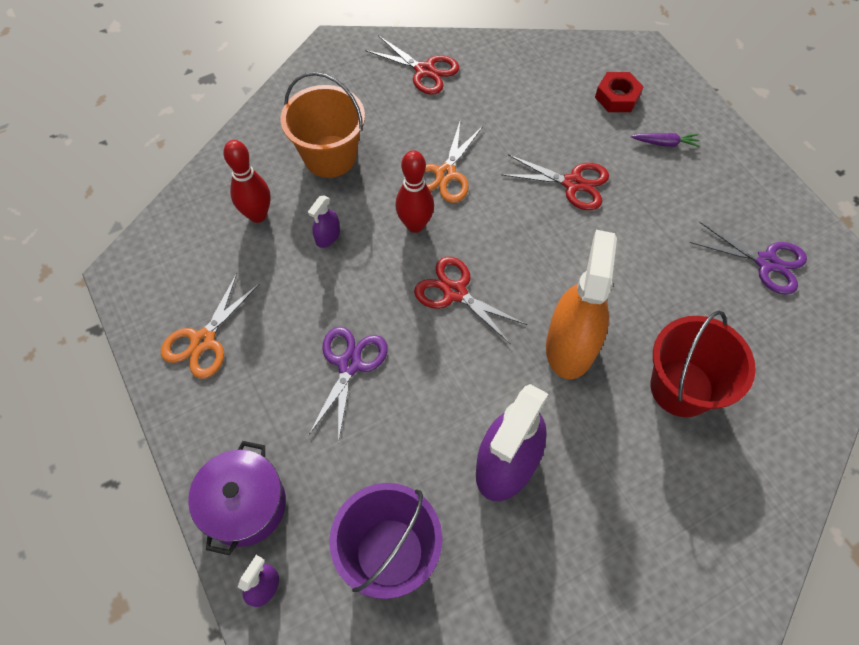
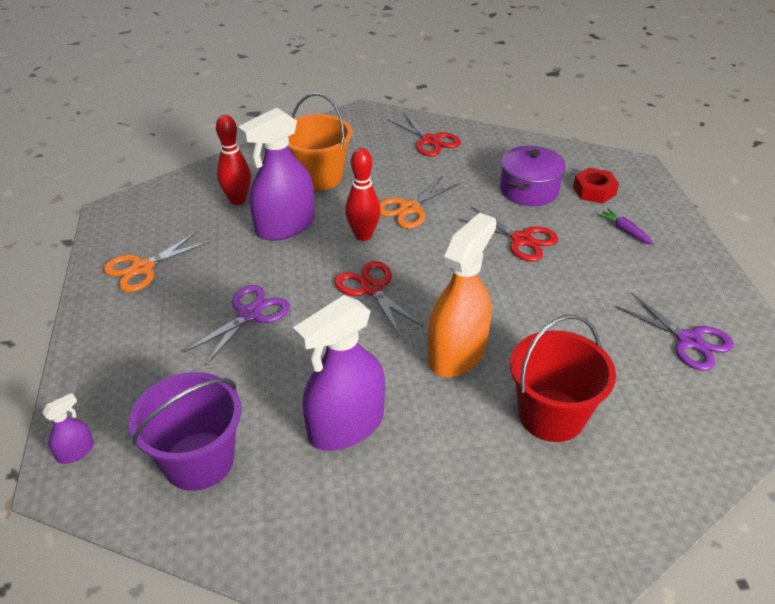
camera: 20 degrees right, 20 degrees down
purple pot [188,441,286,555] -> purple pot moved to [500,146,566,206]
purple spray bottle [308,196,340,248] -> purple spray bottle [238,107,315,241], size x2.30
purple carrot [631,133,700,147] -> purple carrot turned 150 degrees counterclockwise [598,209,654,245]

